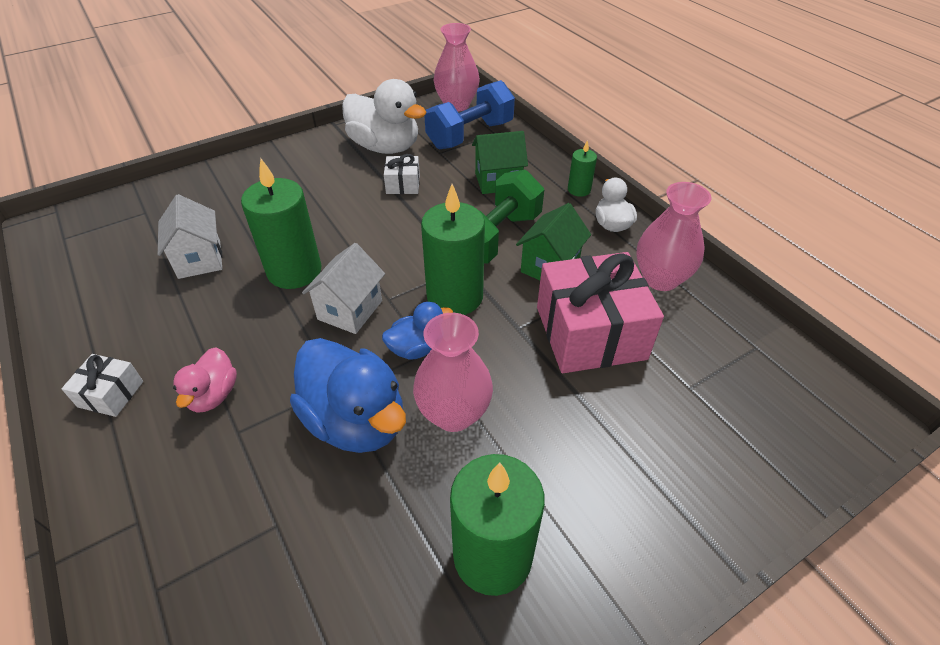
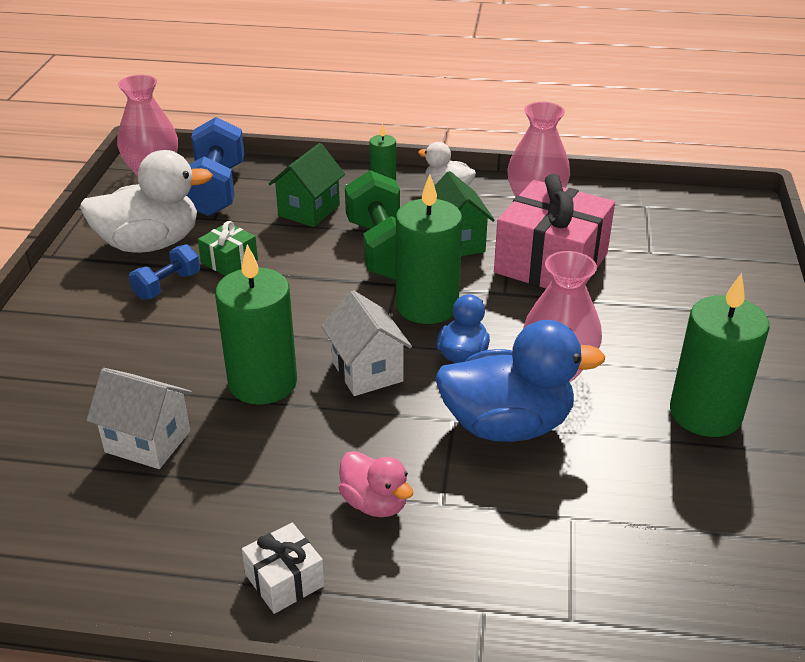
camera: 50 degrees left, 10 degrees down
white gift [384,154,420,194] -> green gift [198,221,258,276]
none -> blue dumbbell [129,244,200,300]

